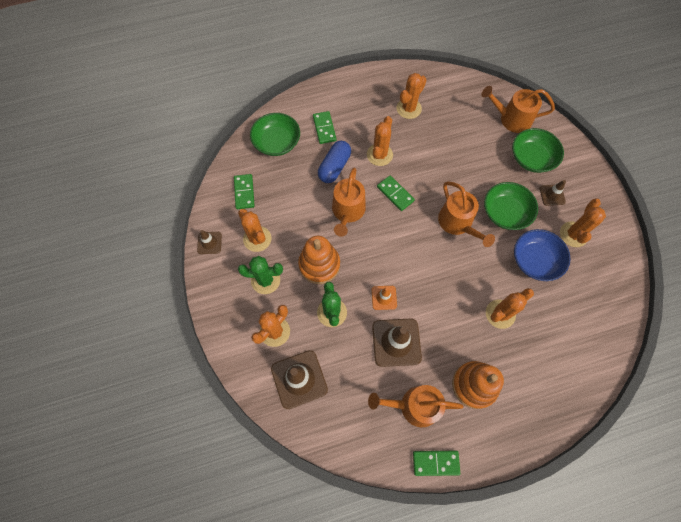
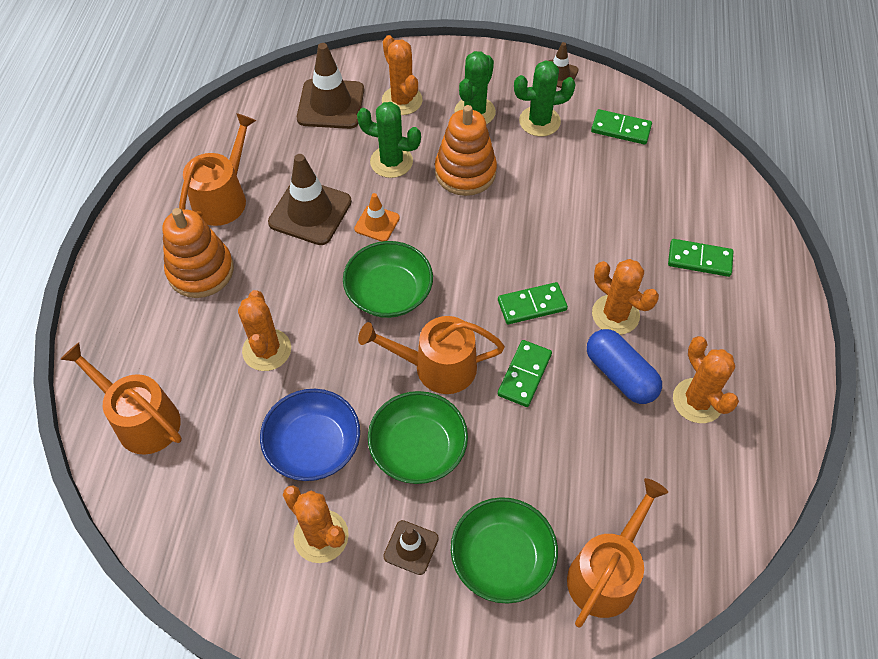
camera: 115 degrees right, 10 degrees down
orange cactus [238,209,272,252] -> green cactus [514,60,576,137]
green bowl [250,113,300,156] -> green bowl moved to [343,241,433,318]
blue capsule [318,141,351,183] -> blue capsule moved to [587,329,662,404]
orange watering can [332,168,366,237] -> orange watering can moved to [60,343,182,455]
green domino [413,451,460,476] -> green domino moved to [498,340,552,407]

